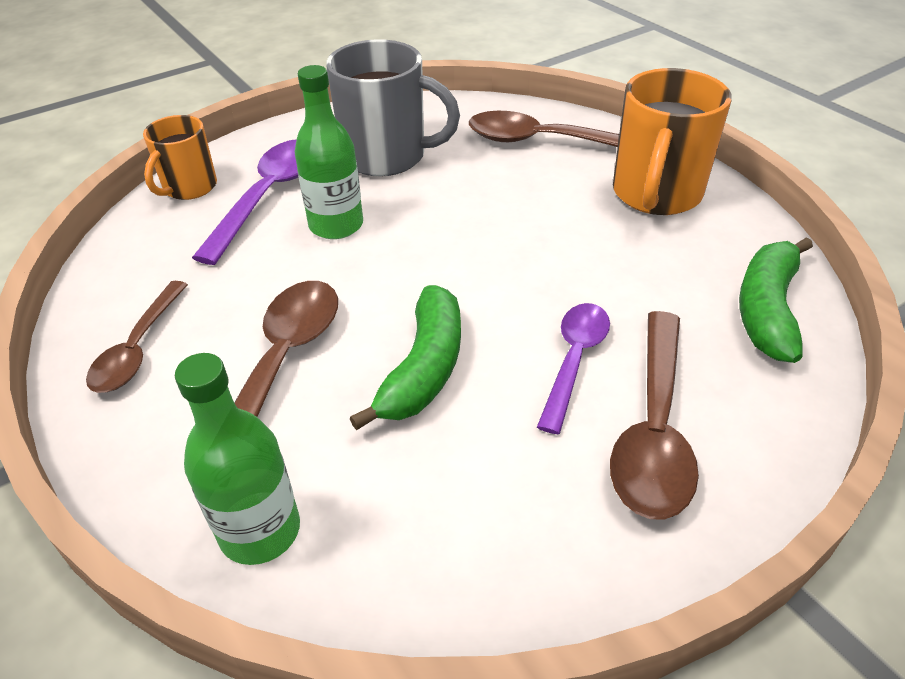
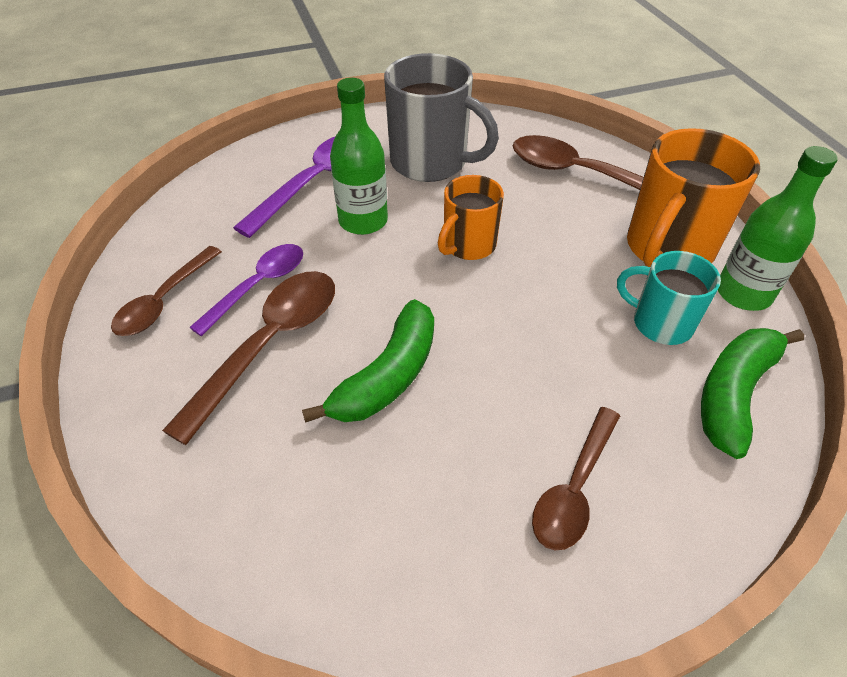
camera: 15 degrees right, 5 degrees up
orange mug [143,115,217,200] -> orange mug moved to [438,175,504,260]
green bottle [175,353,300,565] -> green bottle moved to [718,146,838,311]
purple spoon [537,303,610,434] -> purple spoon moved to [189,244,303,336]
brown spoon [610,311,699,520] -> brown spoon [532,407,620,550], size x0.67
none -> turquoise mug [617,251,721,345]

